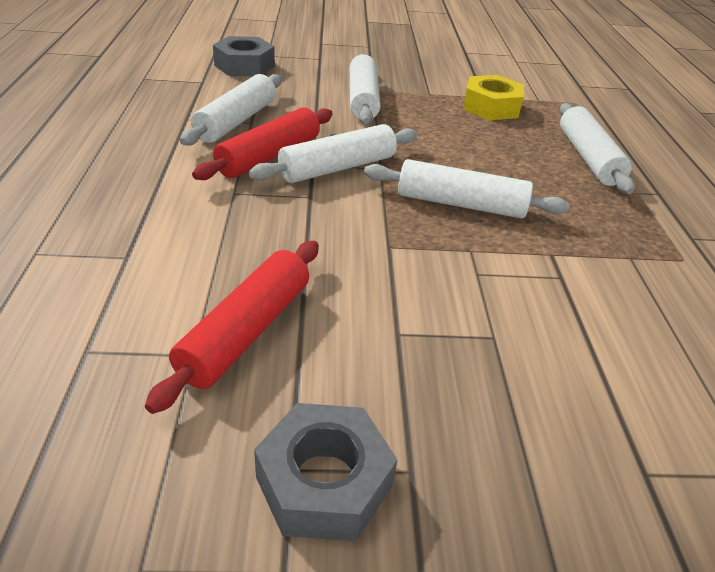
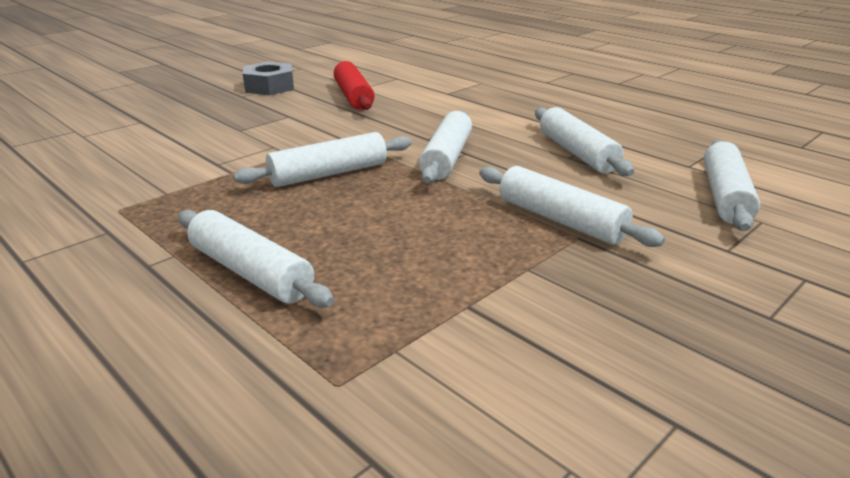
camera: 140 degrees right, 10 degrees down
red rolling pin [192,107,333,180] -> none
grey nut [213,36,275,76] -> white rolling pin [704,140,760,231]
yellow nut [463,75,524,120] -> none

